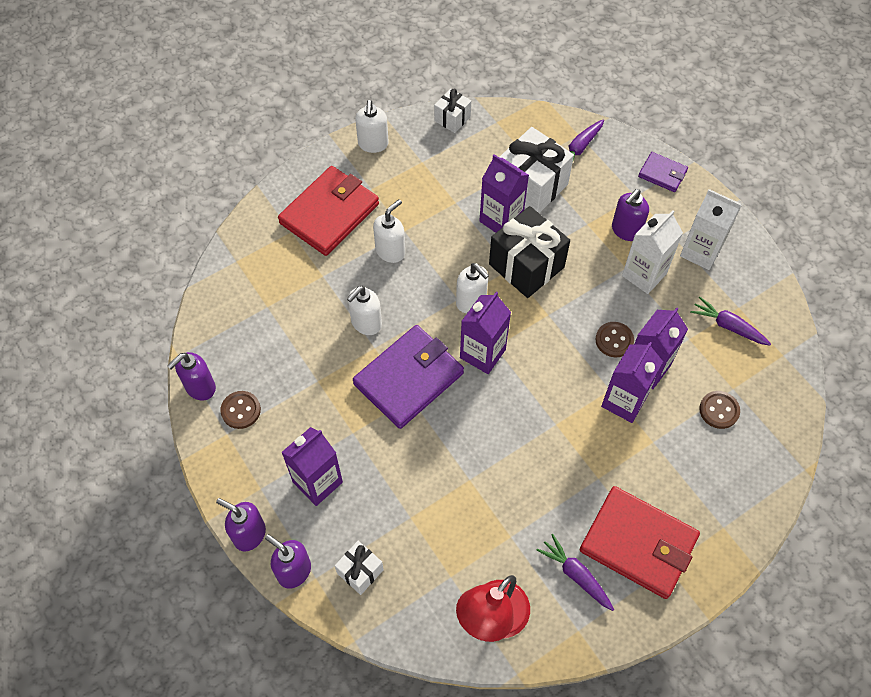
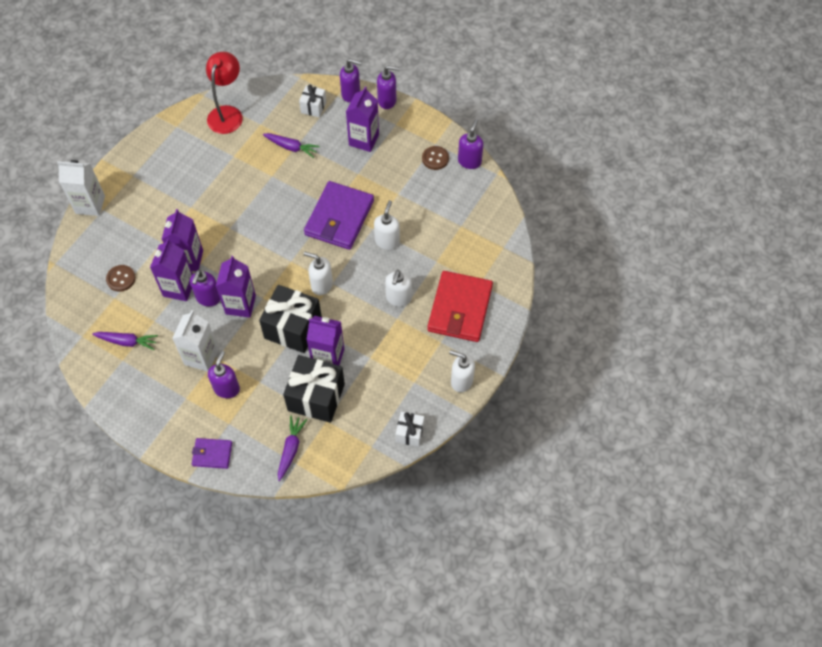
camera: 155 degrees right, 0 degrees up
white soap dispenser [355,100,389,153] -> white soap dispenser turned 45 degrees counterclockwise [449,350,475,392]
purple carton [460,292,511,374] -> purple carton moved to [216,256,256,318]
white gift [499,127,574,213] -> black gift [283,355,345,423]
purple carrot [536,534,614,611] -> purple carrot moved to [263,133,320,158]
red wallet [580,486,700,599] -> none
brown button [595,322,634,357] -> purple soap dispenser [190,270,220,306]
white carton [680,189,742,270] -> white carton moved to [57,160,105,216]

